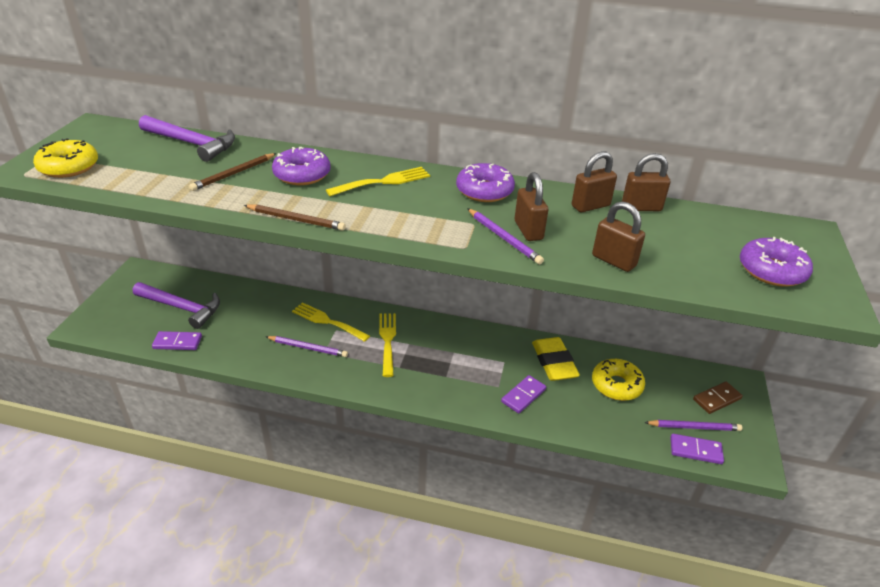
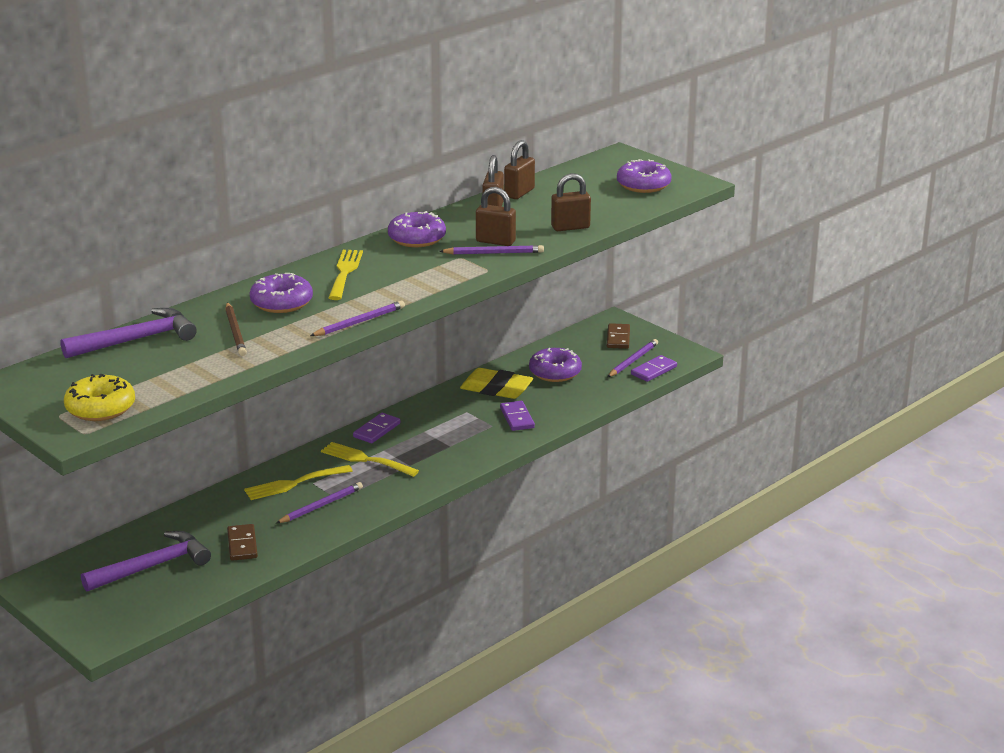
camera: 55 degrees left, 10 degrees down
purple domino [152,331,202,350] -> purple domino moved to [353,413,400,443]
brown pencil [244,204,346,231] -> purple pencil [310,301,405,336]
yellow donut [592,359,645,401] -> purple donut [529,348,582,382]
none -> brown domino [227,524,258,561]

